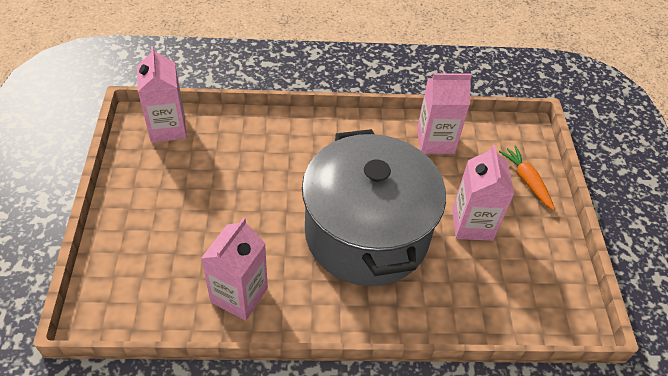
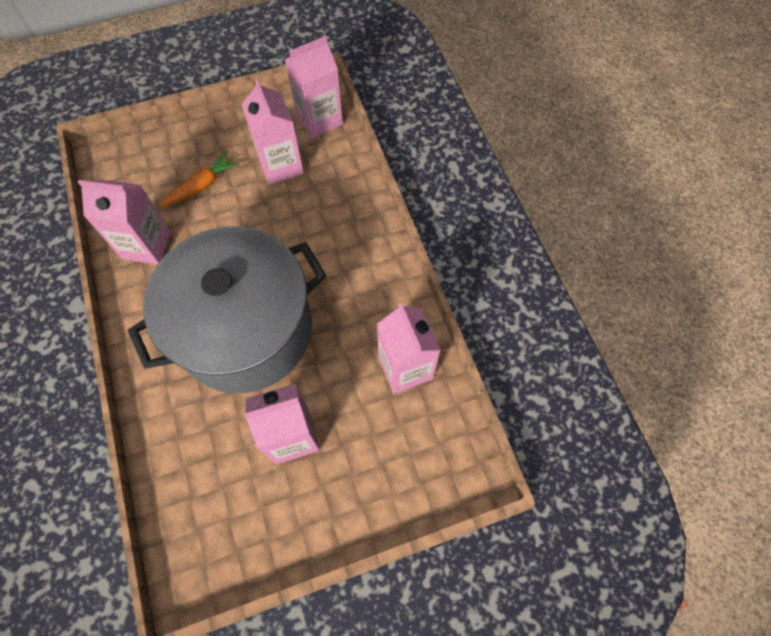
camera: 75 degrees right, 15 degrees up
orange carrot [499,145,555,210] -> orange carrot moved to [159,152,239,207]
none -> pink carton [241,79,304,185]

